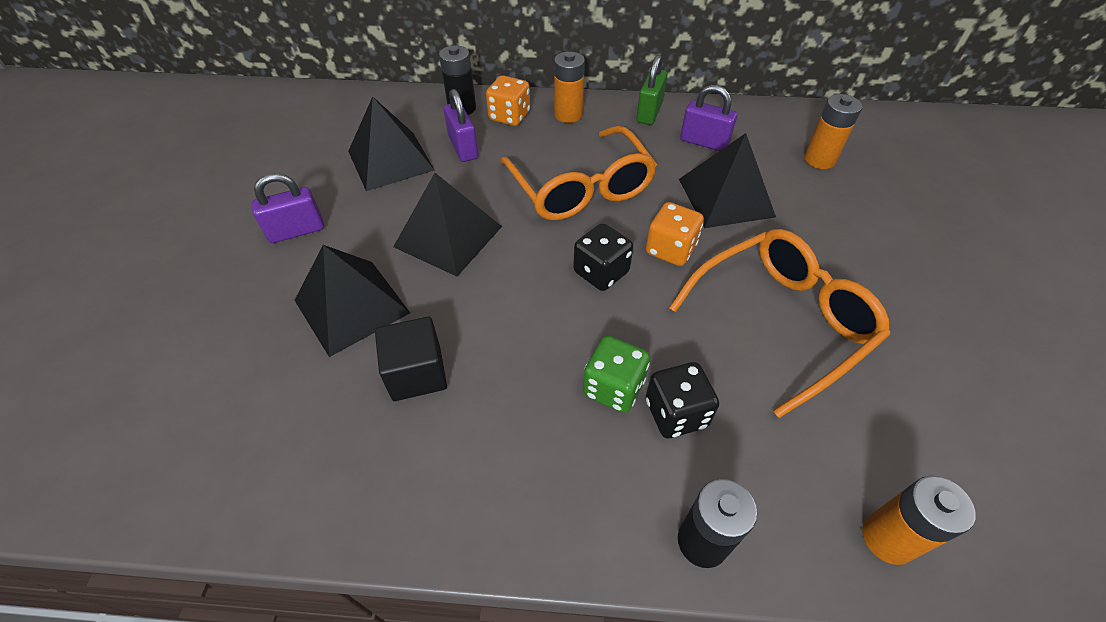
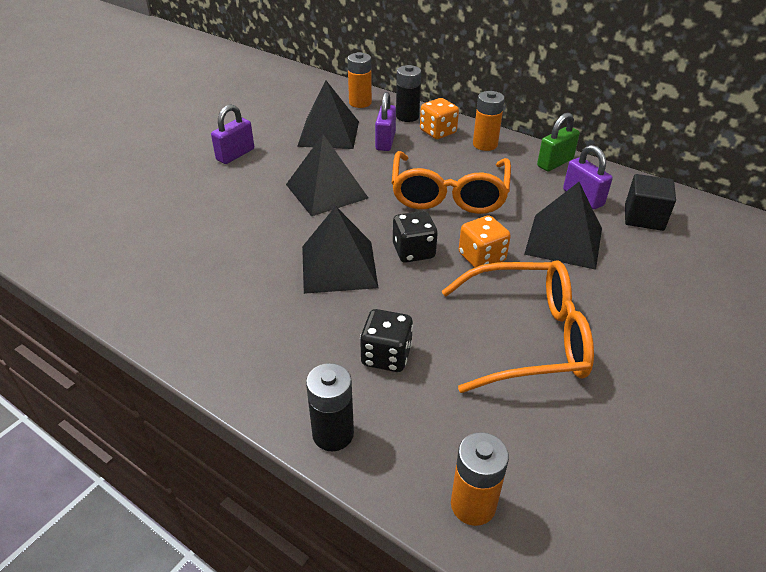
camera: 30 degrees right, 10 degrees down
purple padlock [251,173,324,243] -> purple padlock turned 60 degrees counterclockwise [211,105,254,164]
black pyramid [294,245,410,357] -> black pyramid moved to [302,206,378,294]
black cube [375,317,447,401] -> black cube moved to [625,174,676,231]
green dice [583,335,650,413] -> none
orange battery [804,94,862,169] -> orange battery moved to [348,52,372,108]

